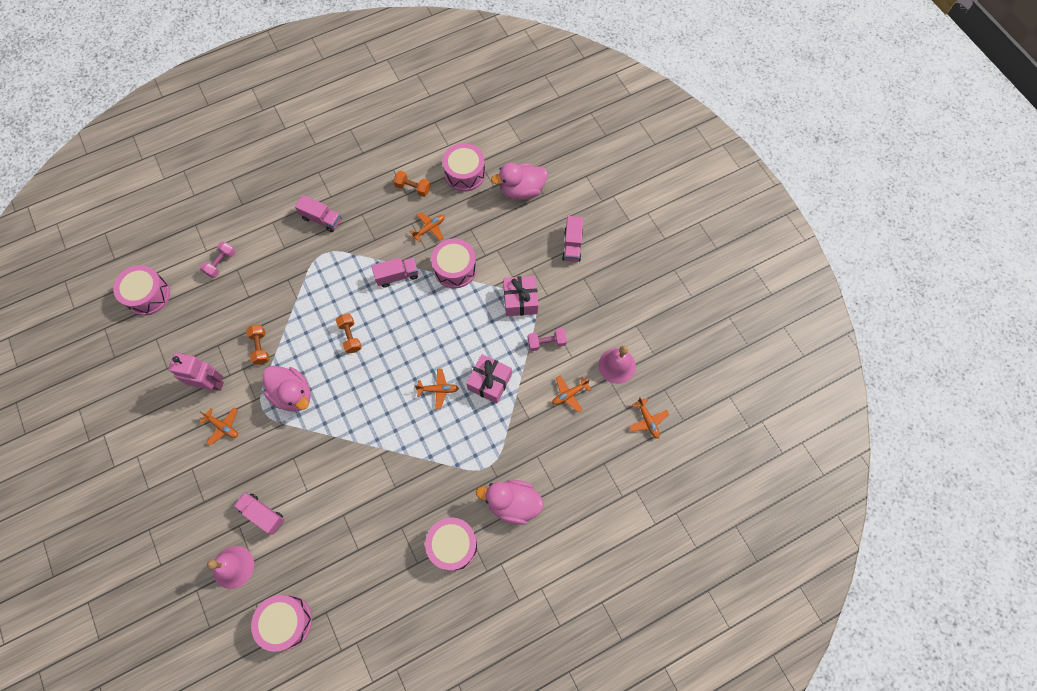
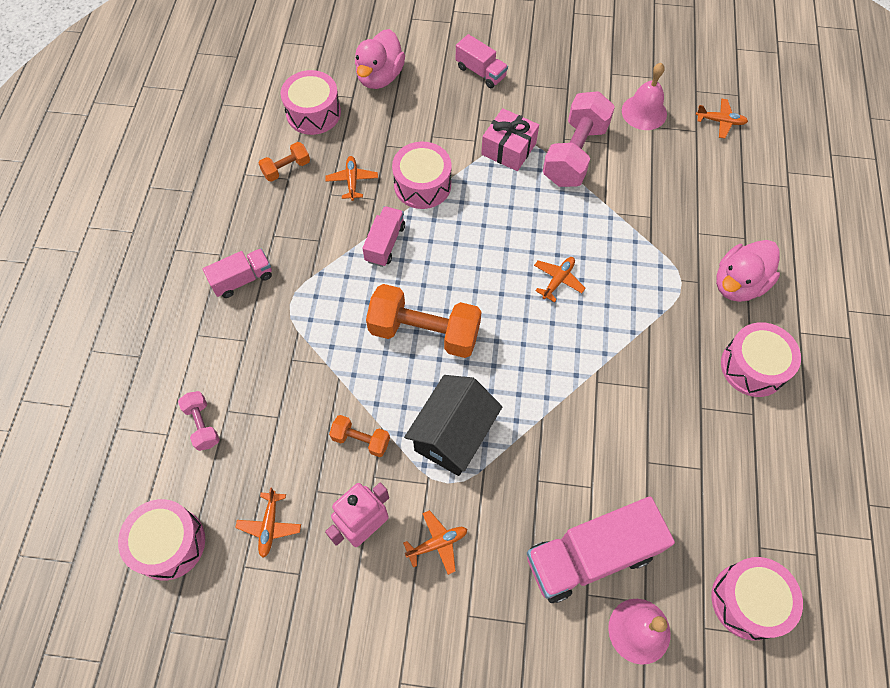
camera: 55 degrees left, 5 degrees down
pink truck [233,492,285,535] -> pink truck [527,497,675,603], size x1.82
pink duck [263,366,311,412] -> black house [404,375,502,476]
orange dumbbell [336,314,362,353] -> orange dumbbell [366,284,482,358], size x2.01
pink gift [466,354,512,404] -> none
pink dumbbell [528,328,567,351] -> pink dumbbell [543,91,615,187], size x2.01
orange plane [552,375,591,413] -> orange plane moved to [235,487,301,558]

